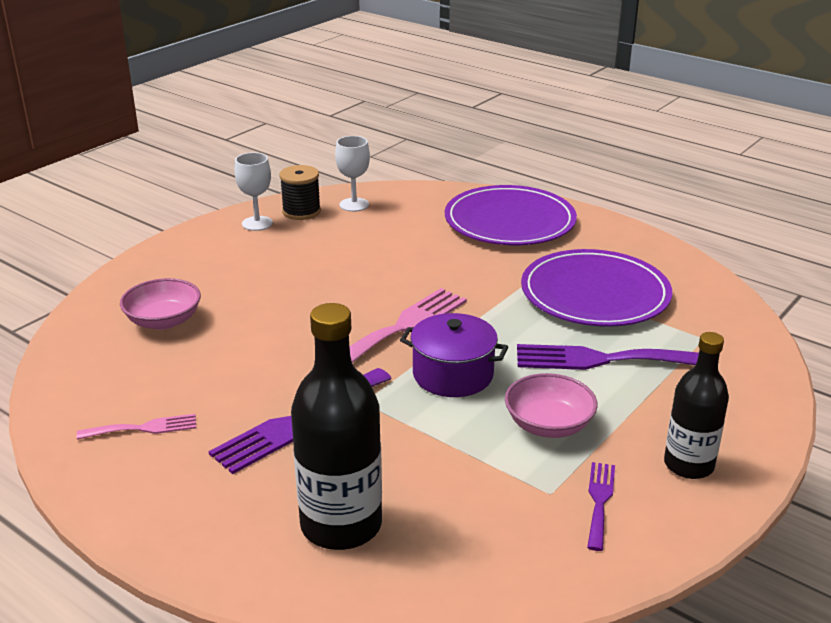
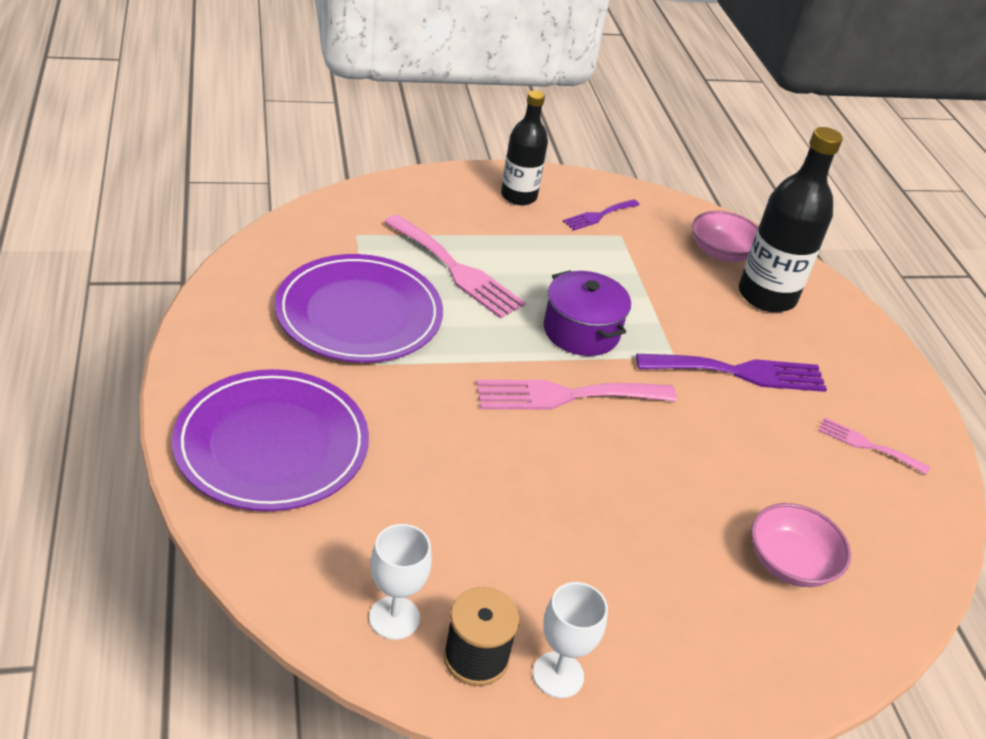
camera: 145 degrees left, 10 degrees up
pink bowl [505,373,598,438] -> pink bowl moved to [692,211,758,262]
purple fork [517,344,699,370] -> pink fork [384,215,526,319]

